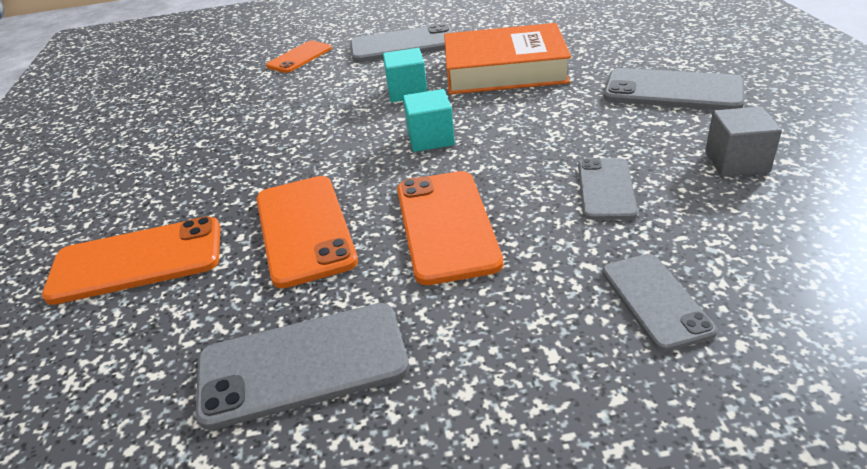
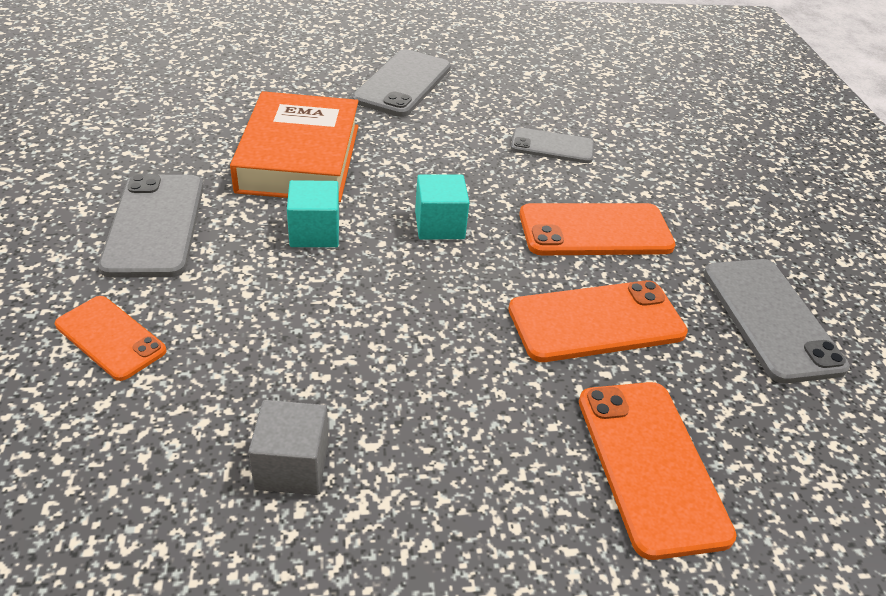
camera: 95 degrees left, 5 degrees up
grey phone [602,254,717,352] -> none
grey cube [705,107,782,176] -> grey cube moved to [248,400,329,495]

